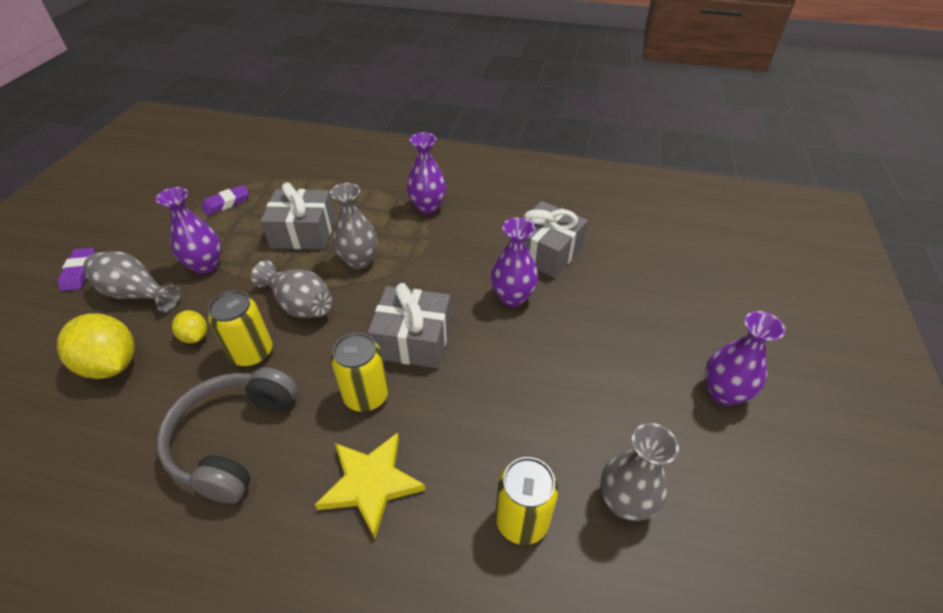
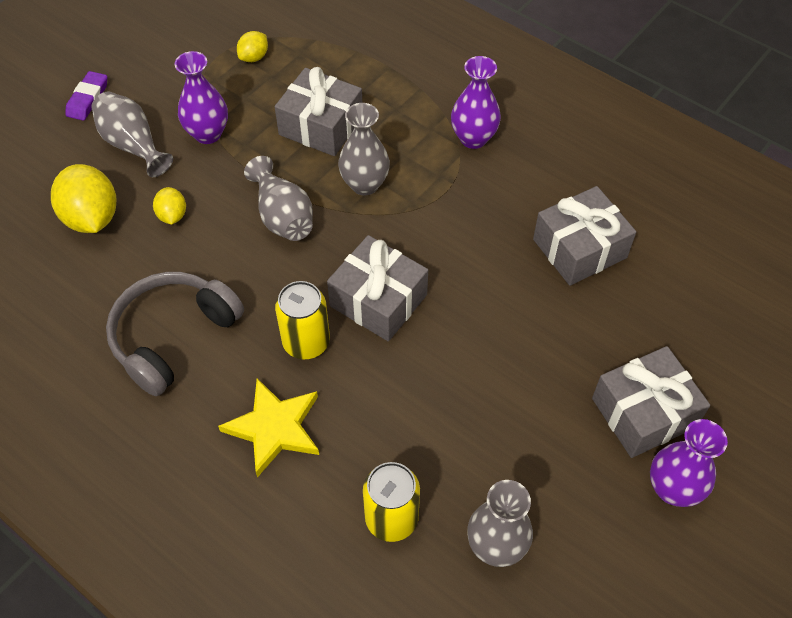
camera: 25 degrees right, 10 degrees up
purple eraser [201,185,249,215] -> yellow lemon [237,31,268,62]
yellow can [208,291,272,367] -> none
purple vase [491,218,538,307] -> none
none -> grey gift [592,346,710,458]

